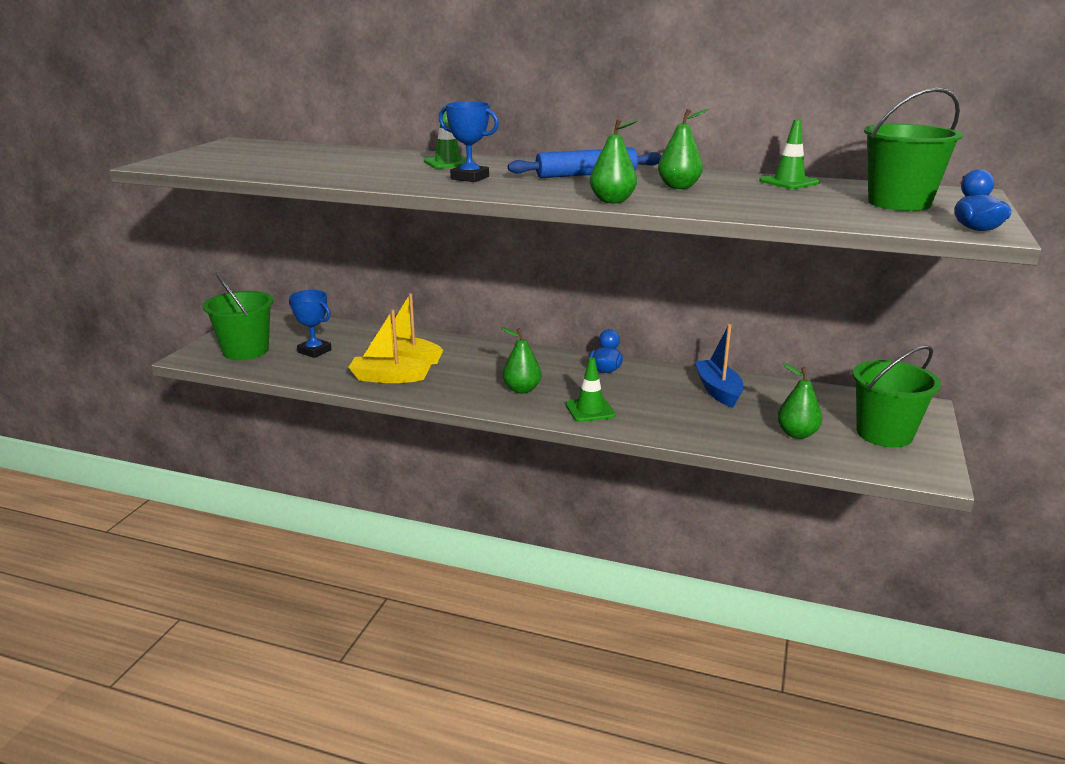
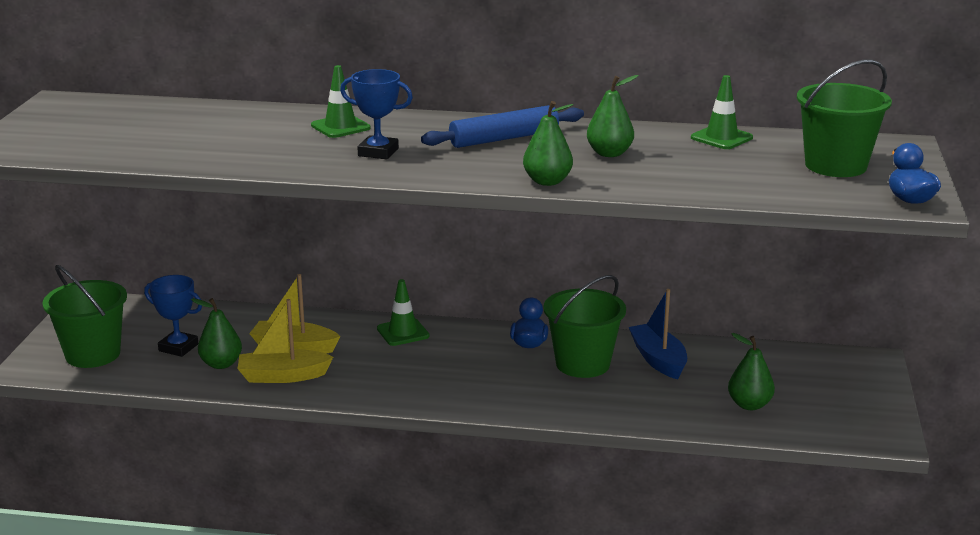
camera: 10 degrees left, 0 degrees up
green pear [501,327,542,393] -> green pear moved to [191,298,242,369]
green traffic cone [566,357,616,422] -> green traffic cone moved to [377,279,430,346]
green bucket [852,345,941,448] -> green bucket moved to [543,275,626,378]

